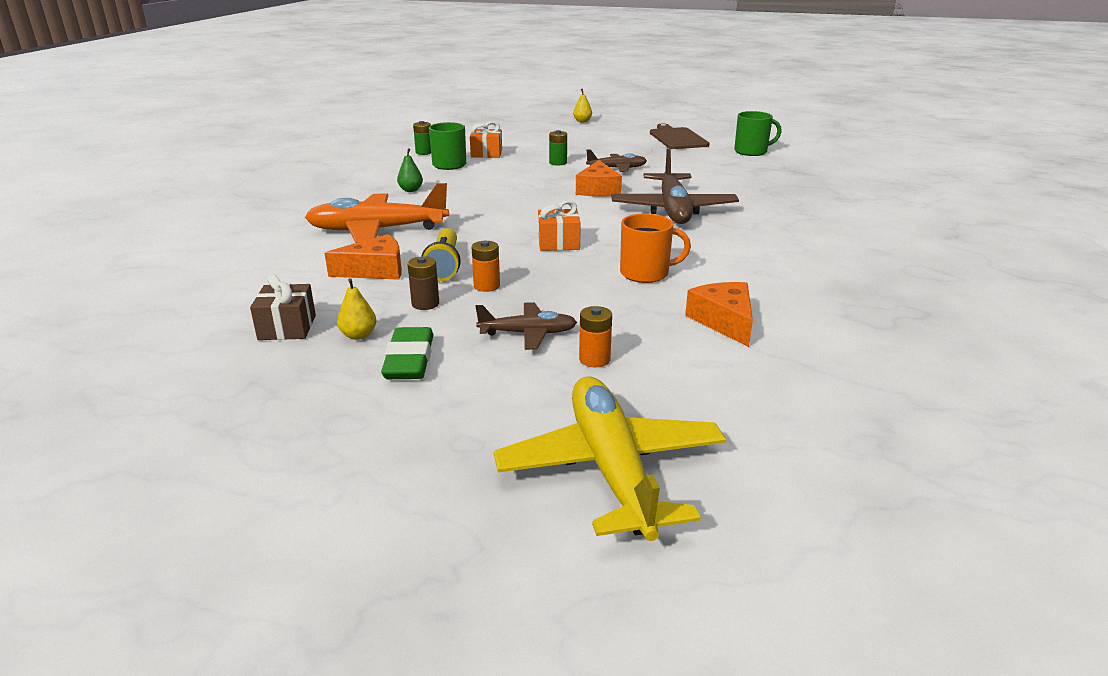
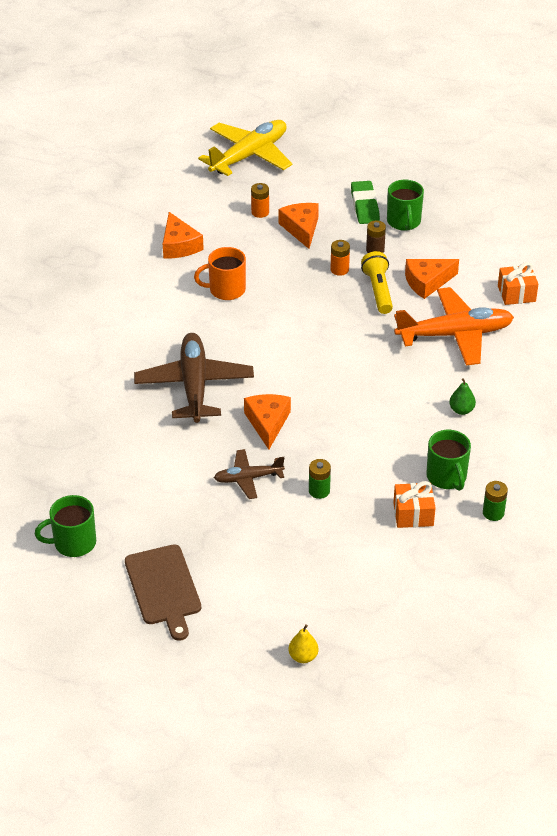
camera: 175 degrees right, 15 degrees up
brown gift [250,274,316,340] -> none
yellow pear [337,278,376,340] -> green mug [387,180,424,231]
brown plane [475,302,577,350] -> orange cheese [278,203,319,249]
yellow plane [494,376,727,541] -> yellow plane turned 120 degrees counterclockwise [198,120,292,176]
orange gift [538,200,581,251] -> orange gift moved to [498,262,538,305]

